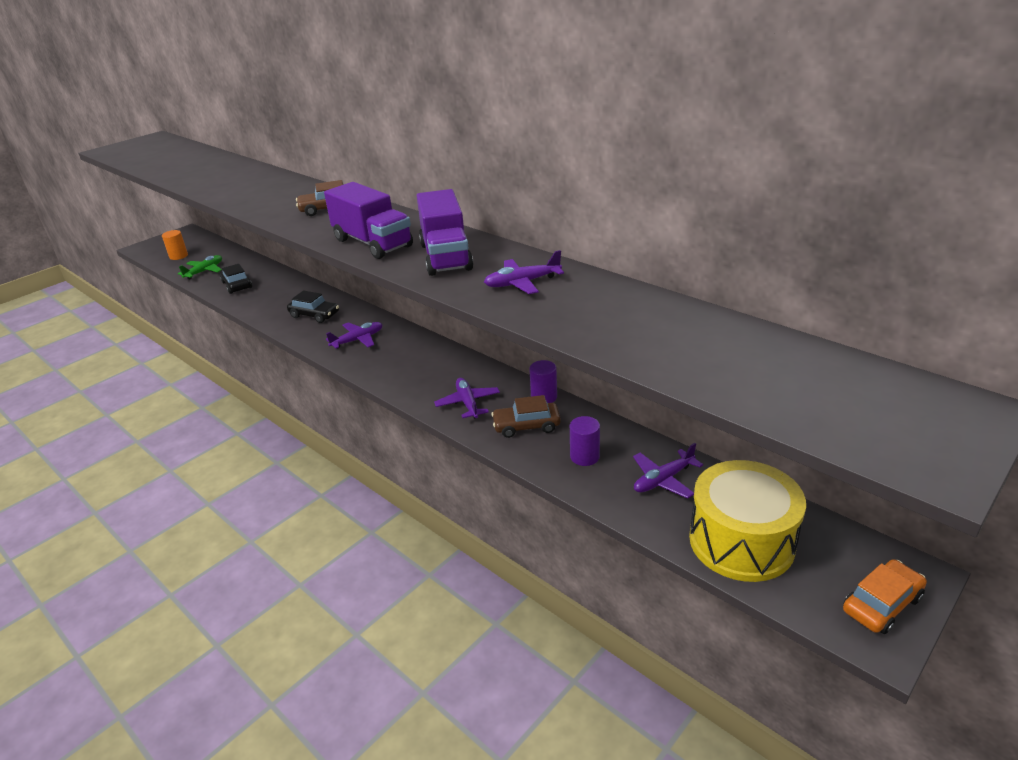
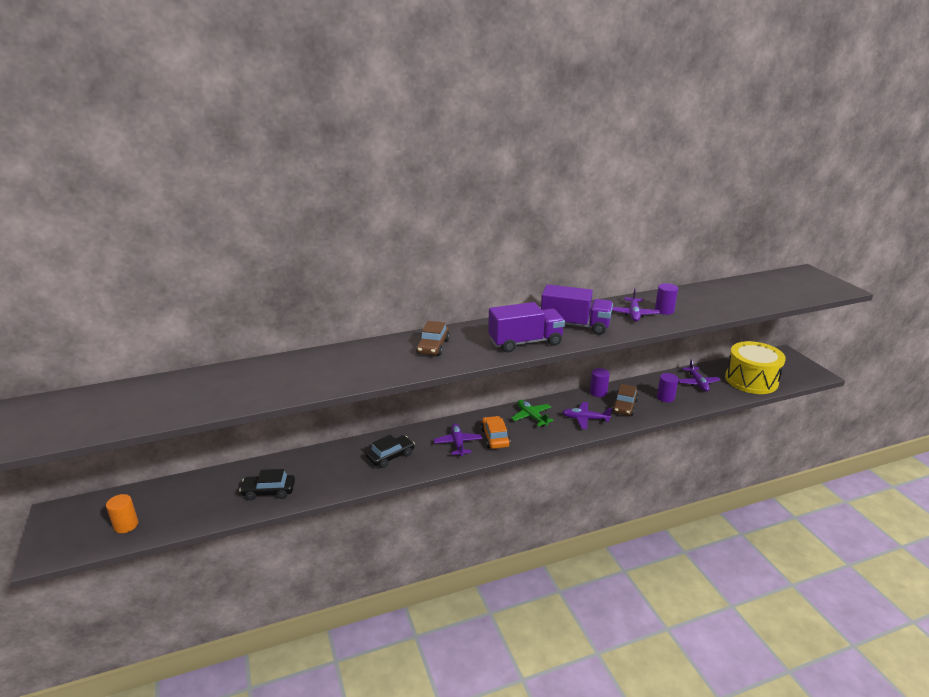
camera: 65 degrees left, 5 degrees down
green plane [178,255,222,279] -> green plane moved to [511,400,554,427]
orange car [843,559,927,634] -> orange car moved to [481,416,510,449]
none -> purple cylinder [655,283,678,315]

